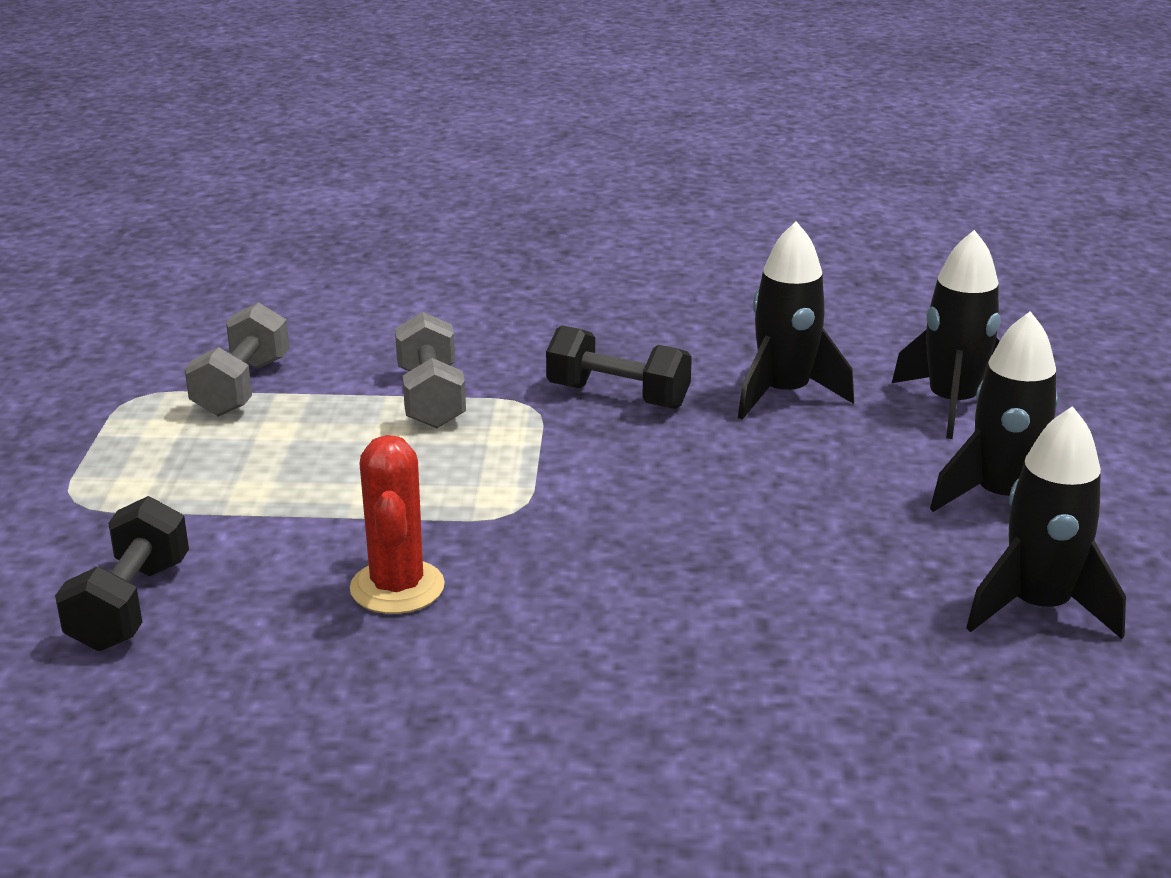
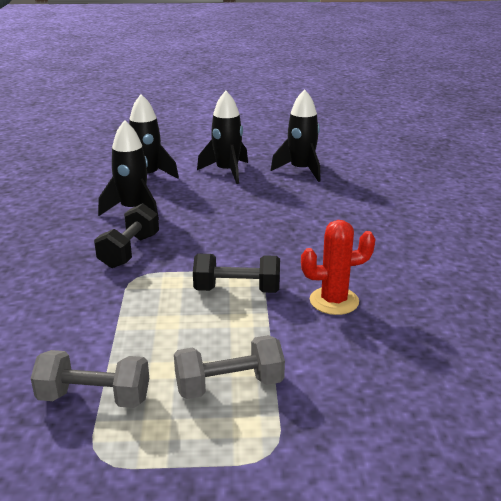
camera: 95 degrees left, 0 degrees up
black dumbbell [55,496,189,651] -> black dumbbell moved to [193,254,280,293]
grey dumbbell [395,312,466,428] -> grey dumbbell moved to [174,335,285,399]

